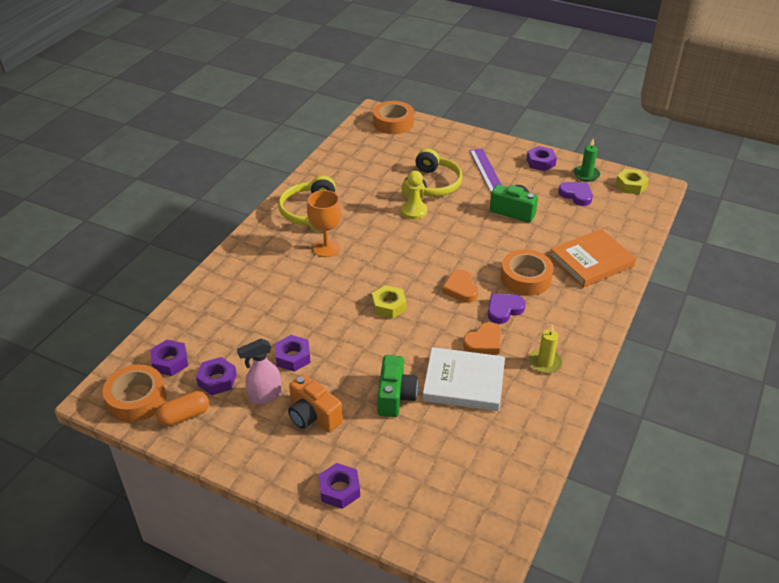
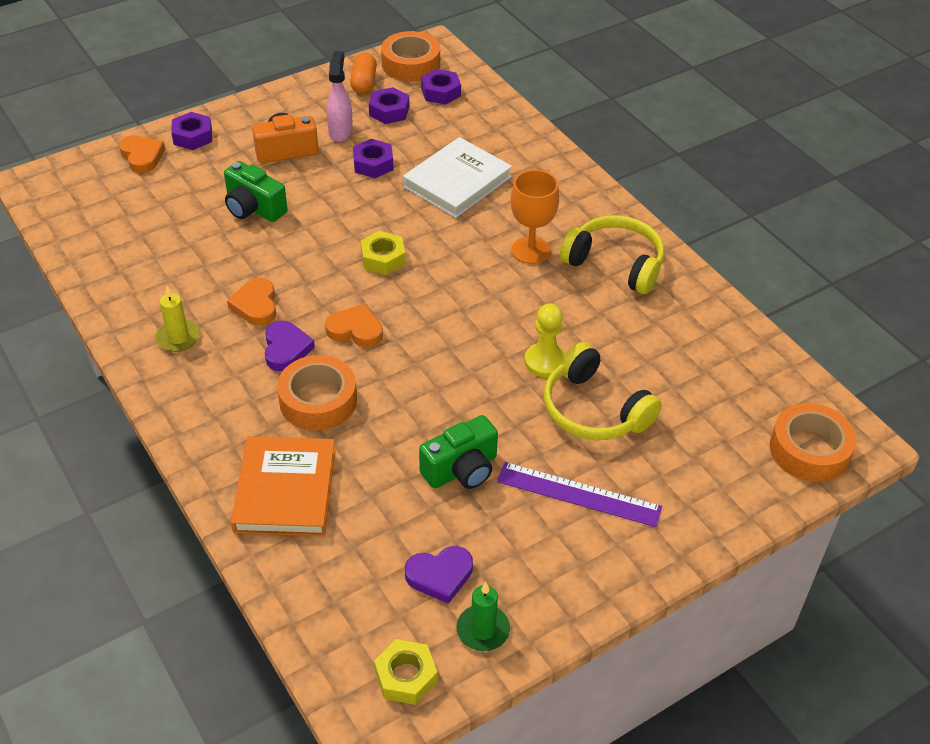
camera: 120 degrees right, 5 degrees up
white book [423,347,505,411] -> white book moved to [403,137,512,218]
purple nut [526,146,557,171] -> none
none -> orange heart [119,135,165,173]

